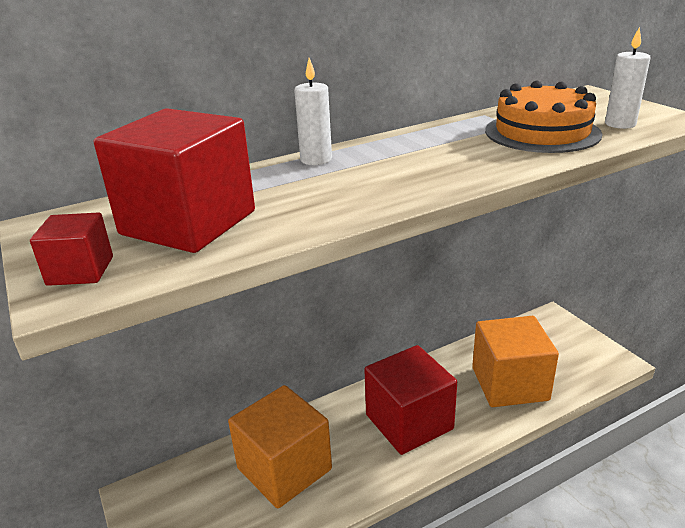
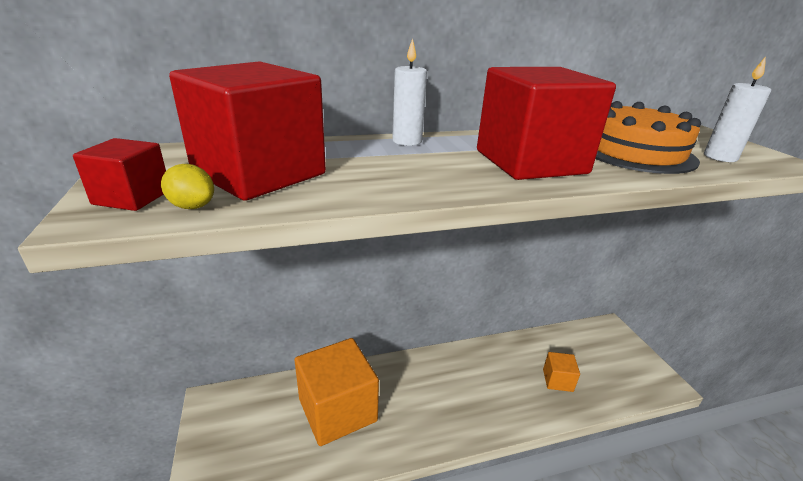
camera: 10 degrees right, 0 degrees up
red cube [364,345,457,455] -> red cube moved to [477,67,616,180]
orange cube [472,316,559,407] -> orange cube [543,352,580,392], size x0.47
none -> yellow lemon [161,164,214,209]

